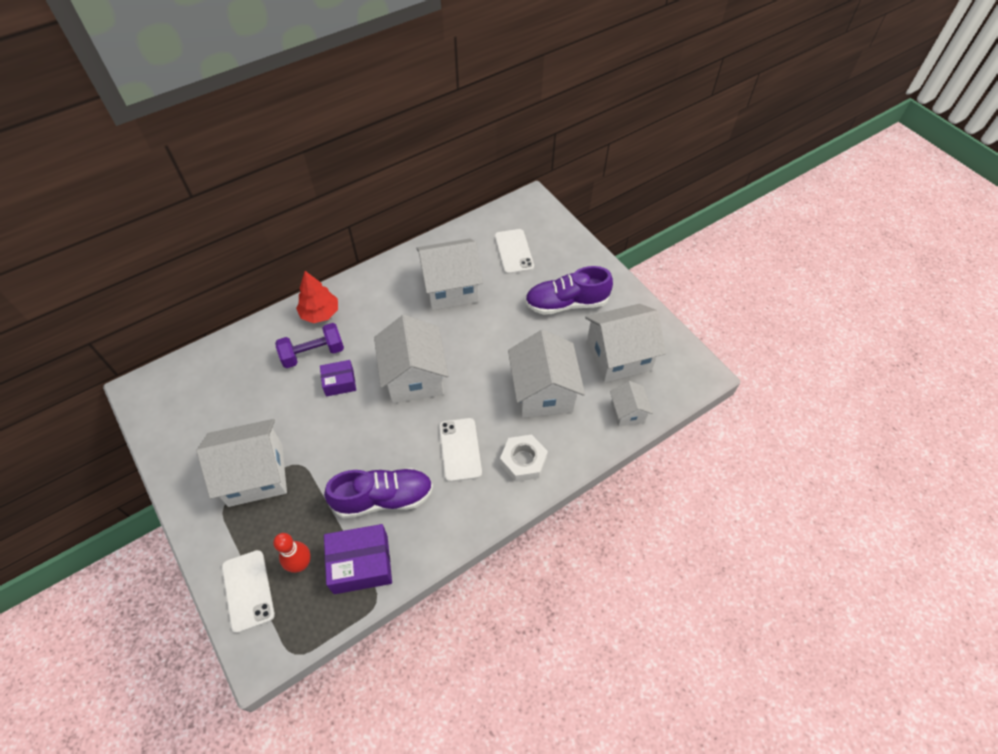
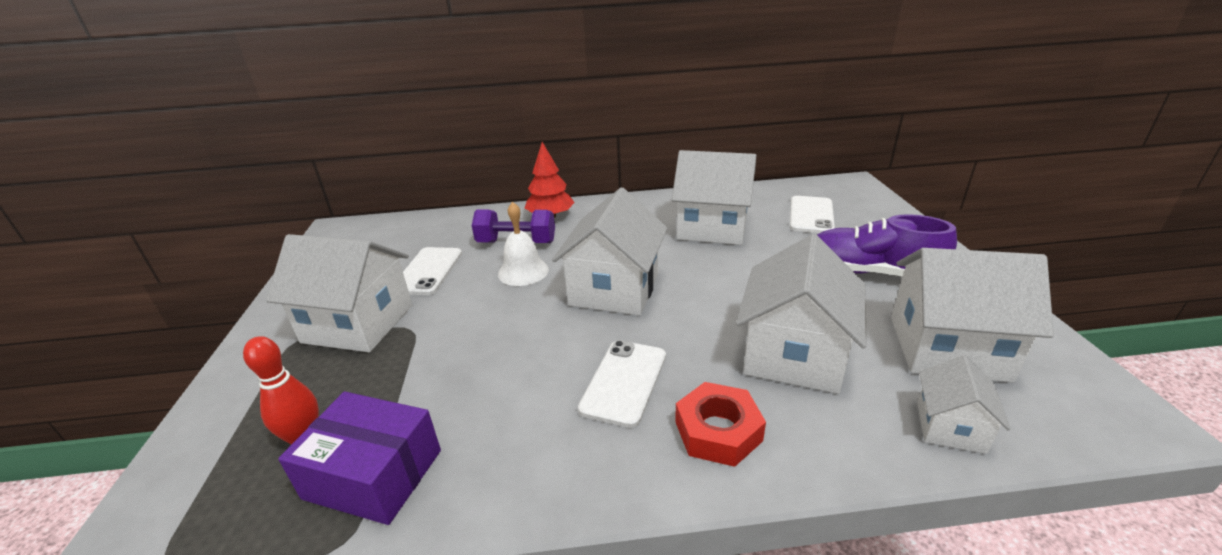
camera: 30 degrees right, 25 degrees down
white phone [222,550,275,633] -> white phone moved to [403,247,462,295]
purple box [320,360,356,397] -> white bell [498,202,549,286]
purple shoe [324,468,433,518] -> none
white nut [500,435,548,482] -> red nut [675,382,766,467]

